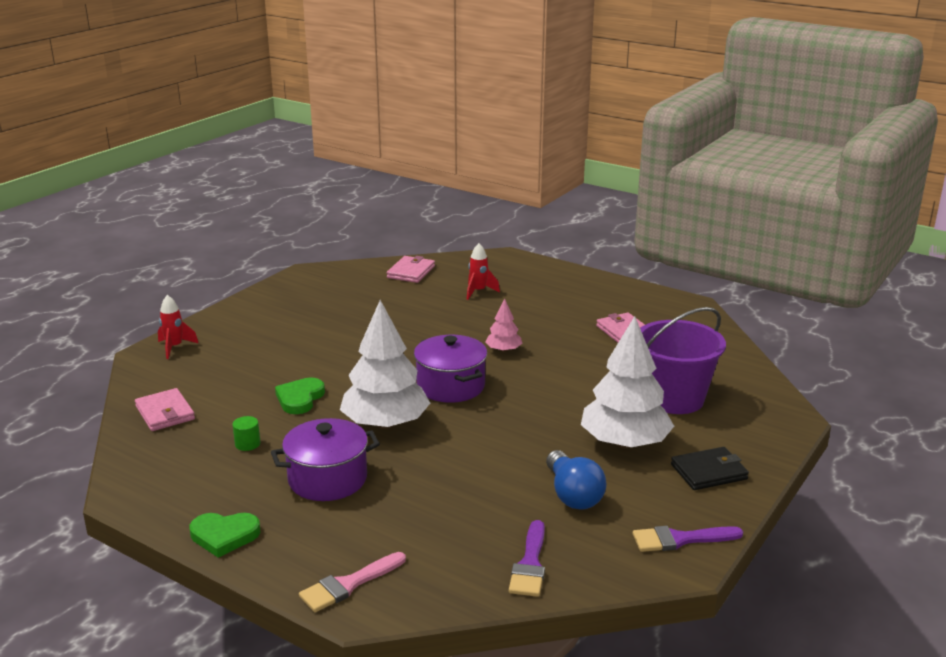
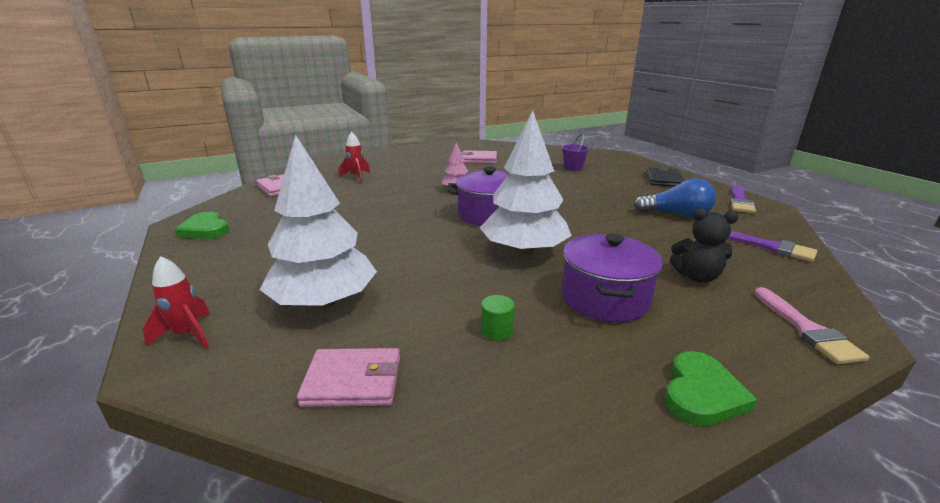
camera: 60 degrees left, 0 degrees up
green heart [275,378,325,414] -> green heart moved to [174,212,229,239]
white tree [581,316,674,449] -> white tree moved to [260,134,377,308]
purple bucket [640,307,726,414] -> purple bucket [561,134,590,171], size x0.47
none -> black teddy bear [670,209,739,283]

